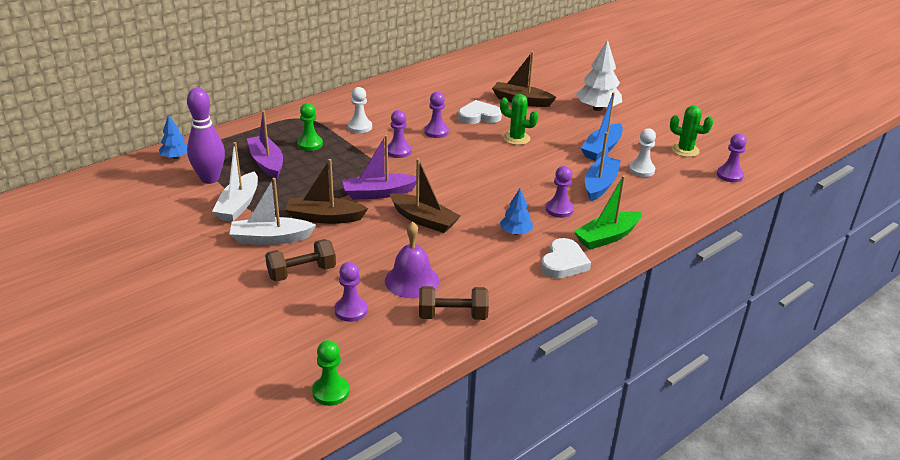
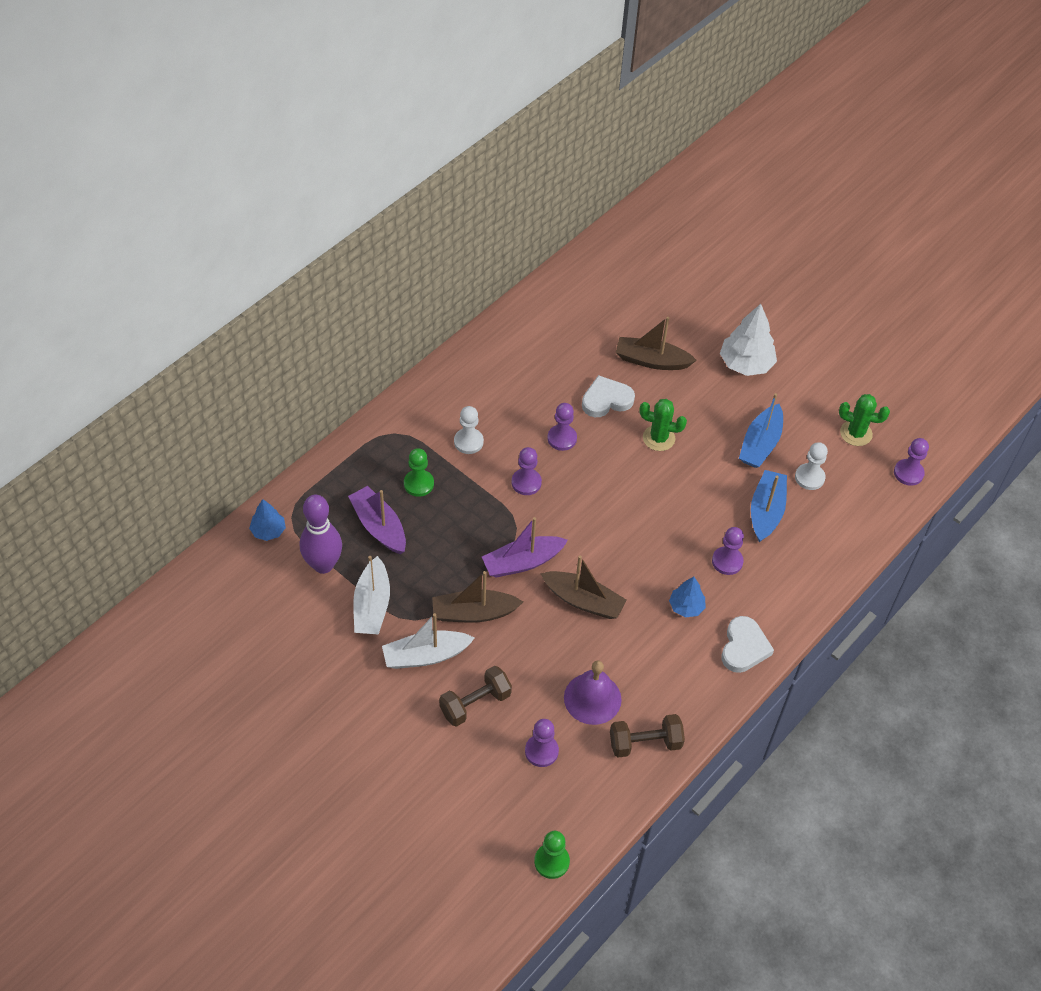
camera: 10 degrees left, 20 degrees up
green boat [574,175,642,250] -> none

